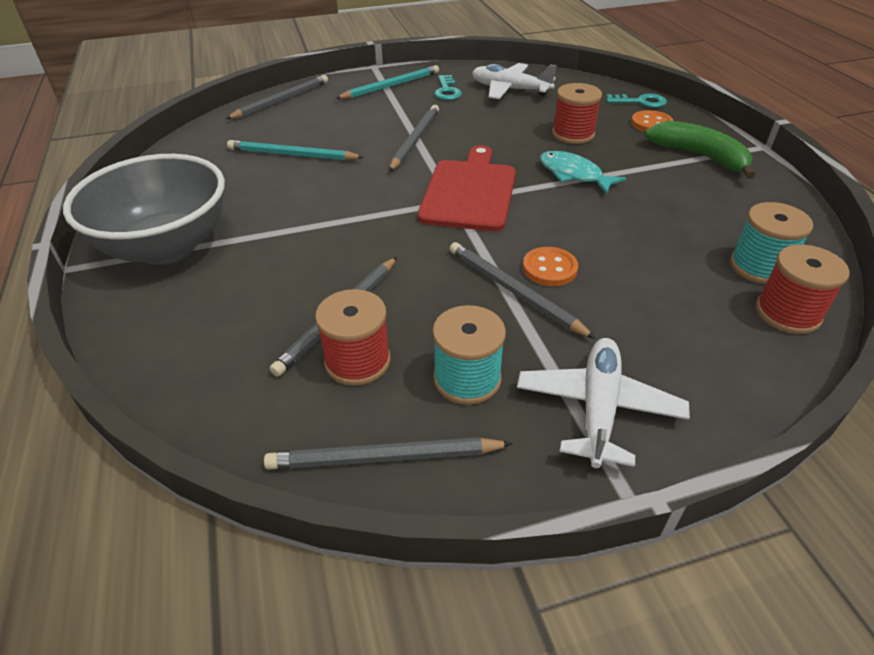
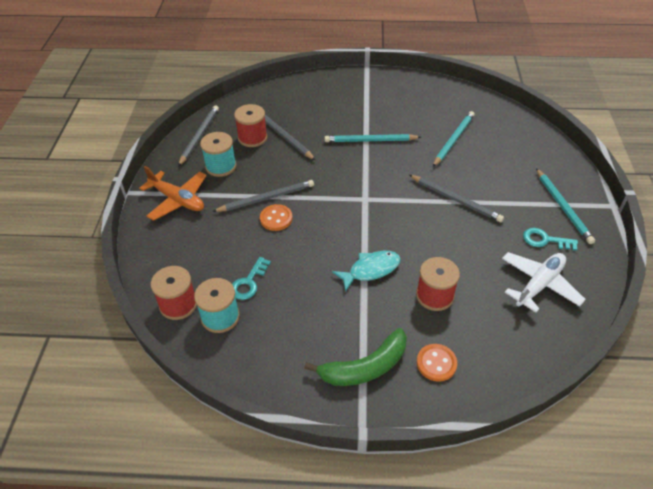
camera: 110 degrees right, 5 degrees up
grey bowl [63,154,225,265] -> none
grey pencil [226,75,328,119] -> none
red cutting board [418,145,516,231] -> none
white plane [517,338,690,468] -> orange plane [139,166,207,221]
turquoise key [607,93,667,108] -> turquoise key moved to [232,257,271,300]
none -> turquoise pencil [324,134,421,142]

